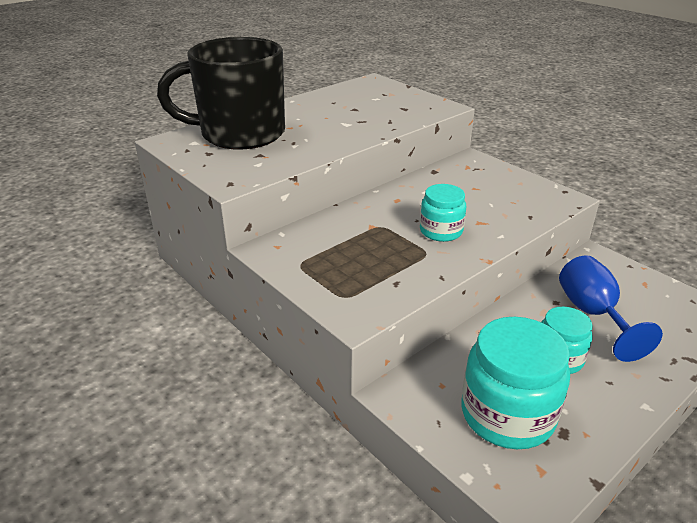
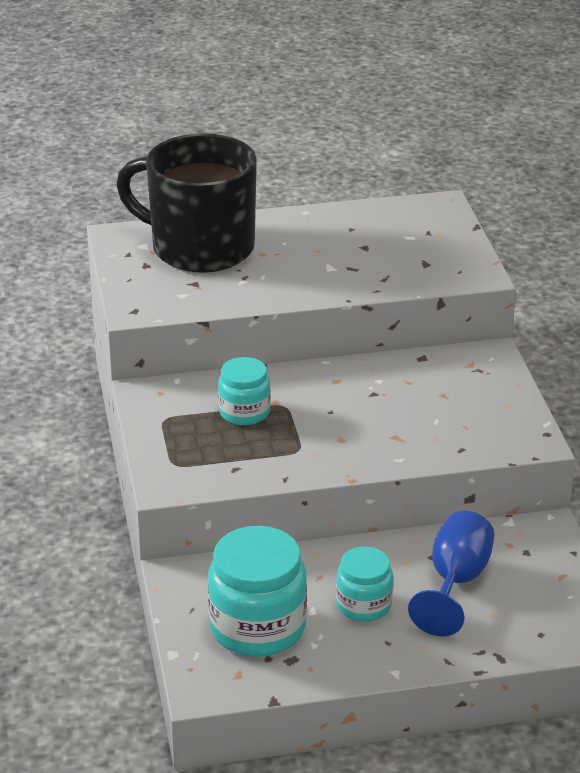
camera: 30 degrees right, 0 degrees up
turquoise jar [420,184,466,242] -> turquoise jar moved to [218,357,270,425]

